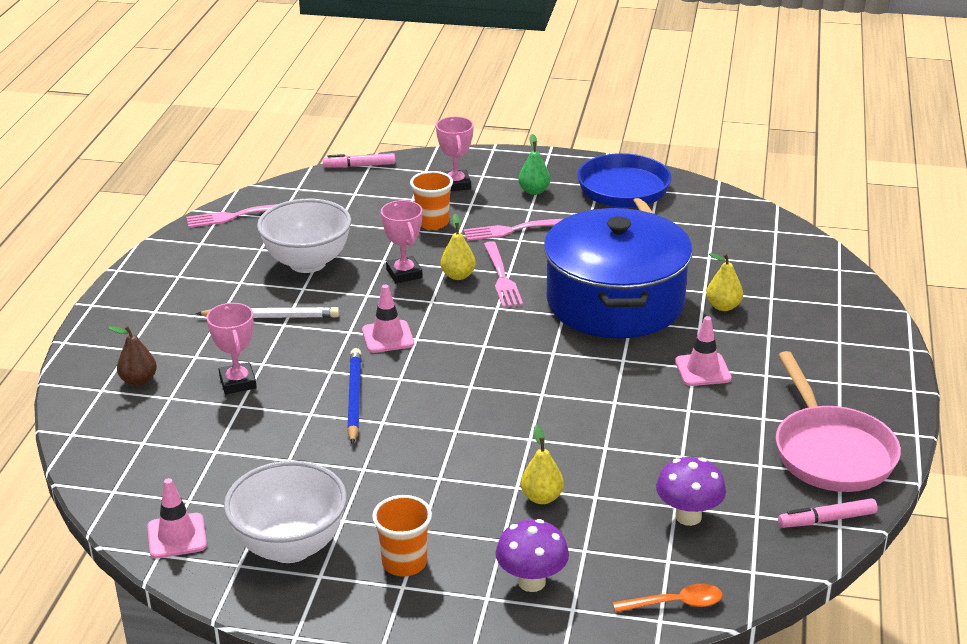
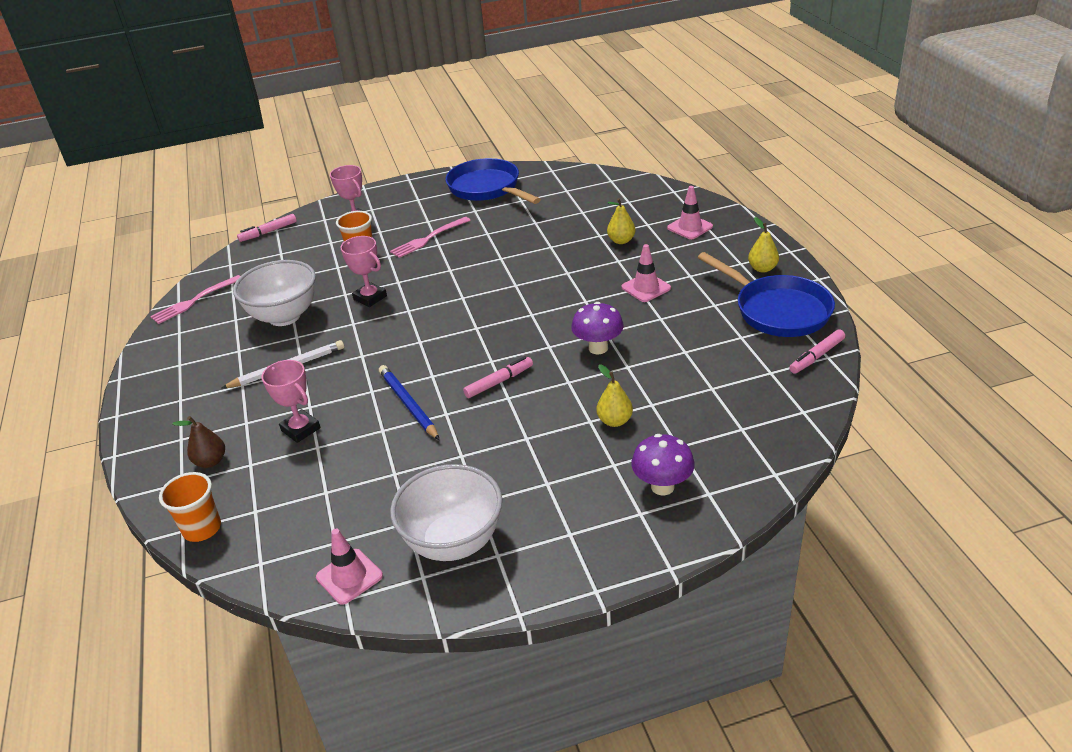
camera: 25 degrees left, 5 degrees up
pink traffic cone [362,284,414,353] -> pink traffic cone moved to [667,186,713,239]
orange cup [372,495,432,577] -> orange cup moved to [159,472,221,542]
yellow pear [441,214,476,280] -> yellow pear moved to [748,217,779,273]
pink fork [484,241,523,307] -> none
green pear [518,134,551,195] -> none
blue pot [544,208,693,338] -> none
orange spoon [613,584,723,613] -> none
purple mushroom [656,457,726,526] -> purple mushroom moved to [571,302,624,354]
pink pan [776,351,901,492] -> blue pan [697,252,835,337]
none -> pink marker [463,356,533,398]

